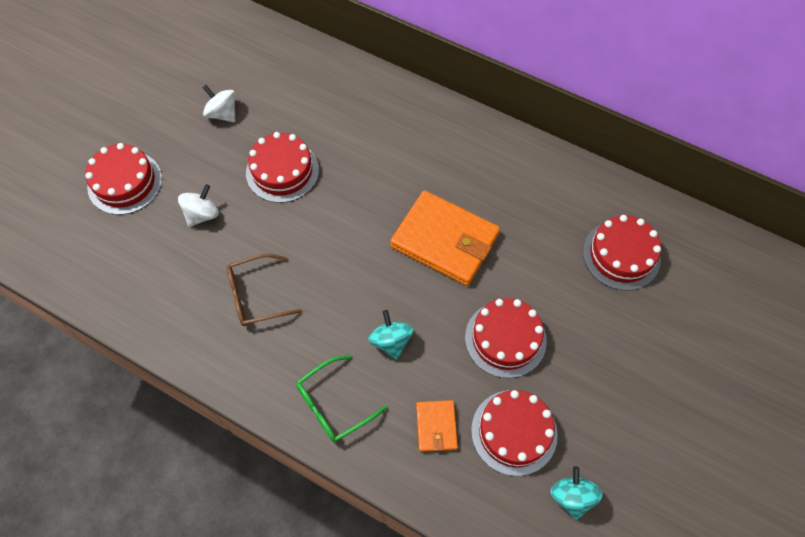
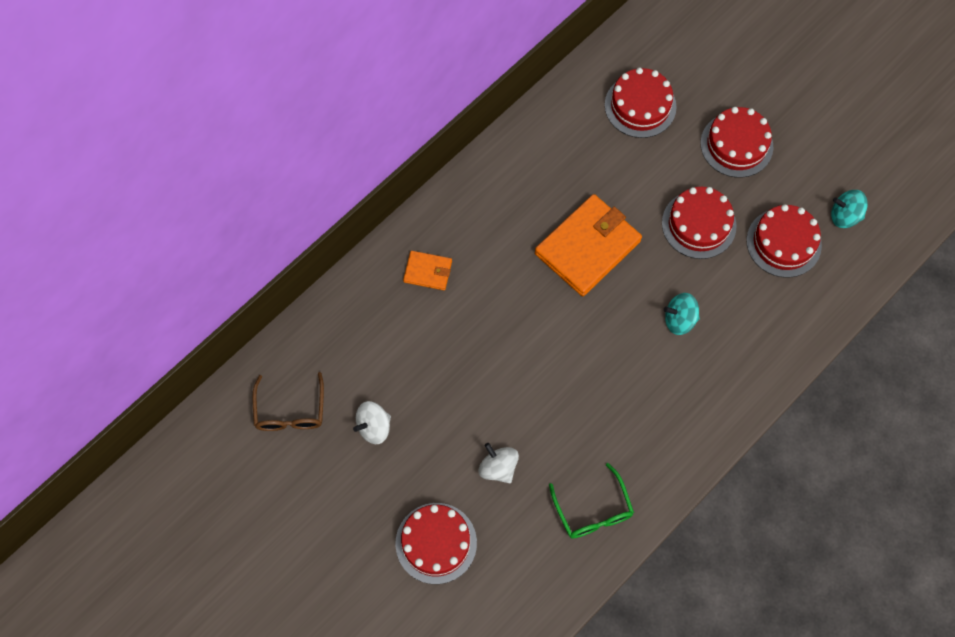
camera: 75 degrees left, 5 degrees up
brown glasses [226,254,302,326] -> brown glasses moved to [252,372,324,431]
red cake [246,132,319,203] -> red cake moved to [700,107,773,178]
green glasses [296,355,387,442] -> green glasses moved to [549,463,634,539]
orange wallet [416,400,458,452] -> orange wallet moved to [403,251,452,290]

